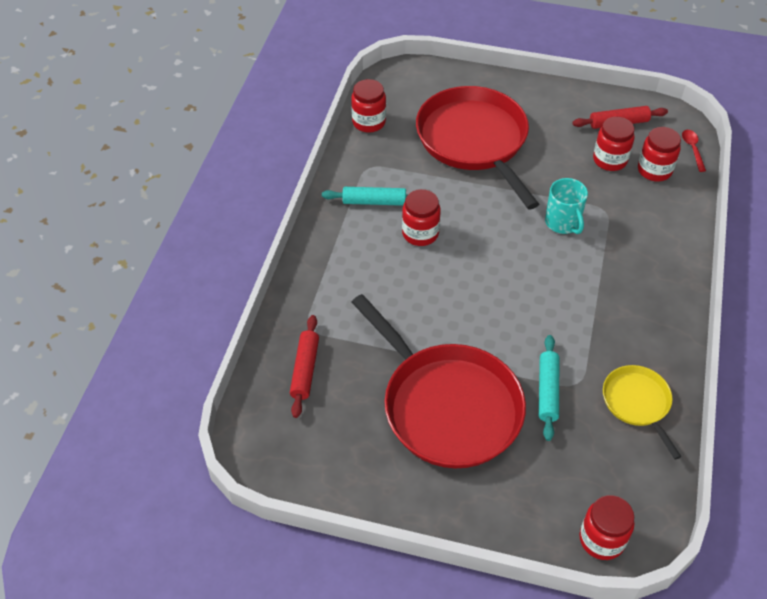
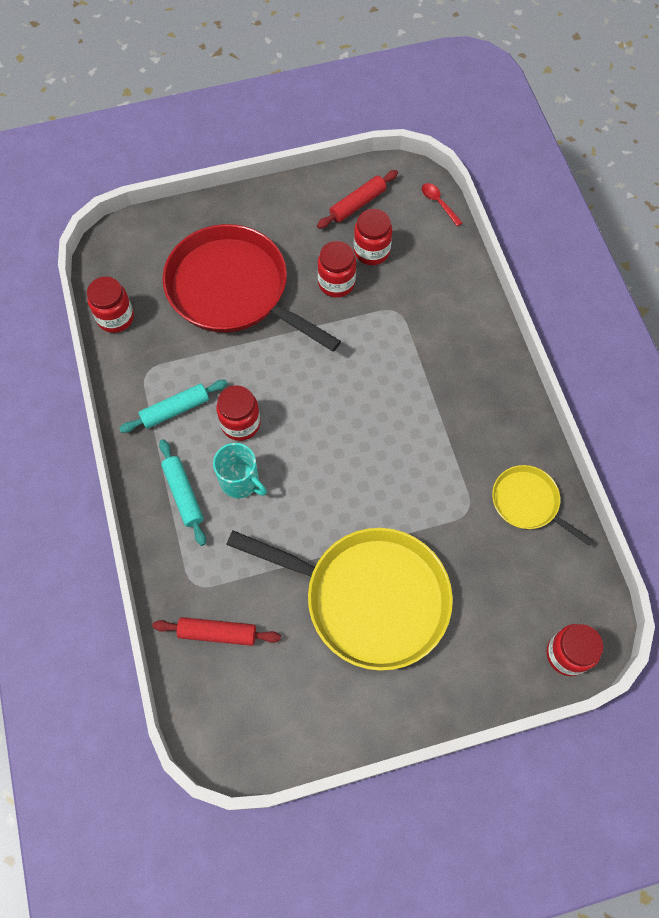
camera: 30 degrees left, 15 degrees up
red rolling pin [290,315,319,418] -> red rolling pin turned 60 degrees counterclockwise [152,617,281,646]
red pan [352,294,526,468] -> yellow pan [226,528,453,671]
turquoise rolling pin [539,335,559,441] -> turquoise rolling pin moved to [159,439,206,546]
turquoise mug [545,178,588,234] -> turquoise mug moved to [213,443,267,498]
red jar [638,127,681,182] -> red jar moved to [318,241,356,298]

